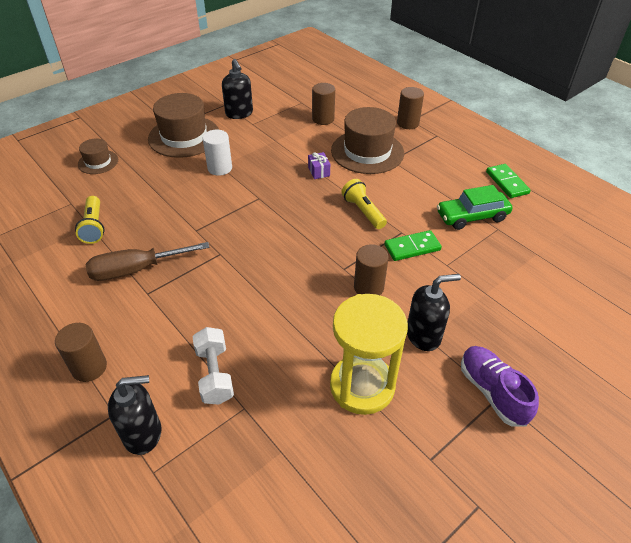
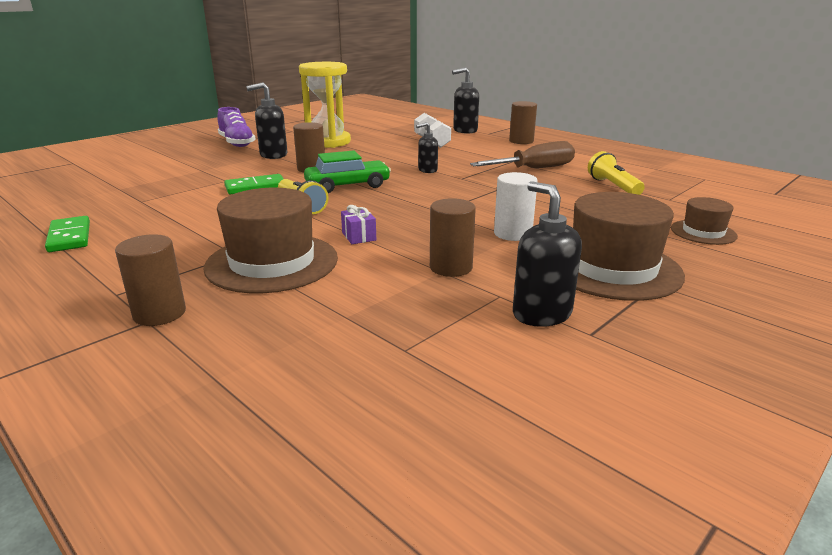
camera: 175 degrees right, 20 degrees down
brown cylinder [312,83,335,125] -> brown cylinder moved to [430,198,476,277]
green car [437,185,512,230] -> green car moved to [304,150,391,193]
none -> black soap dispenser [416,122,438,173]

